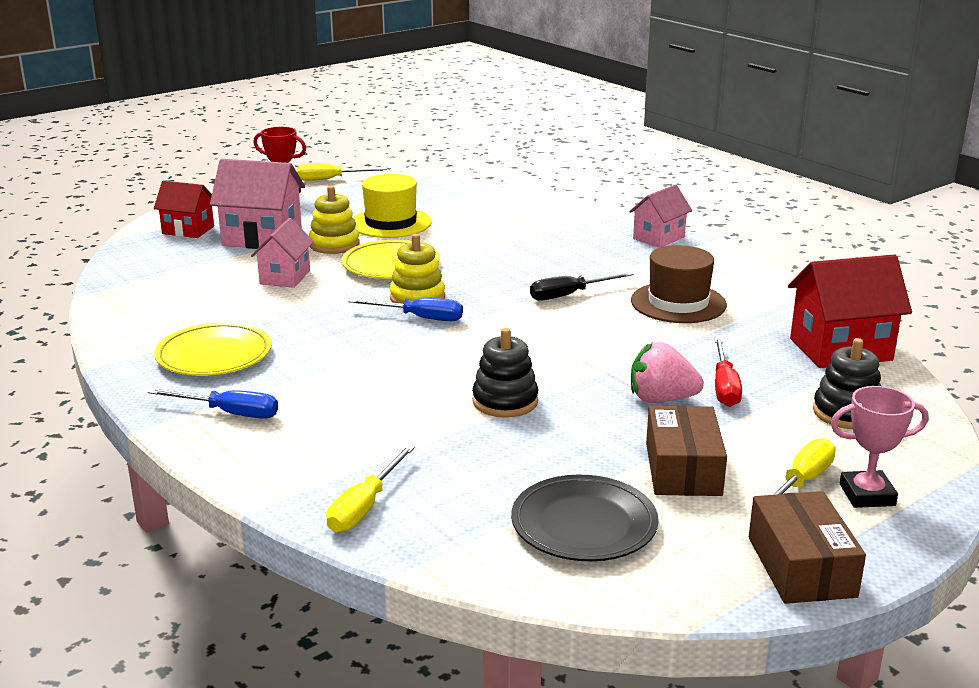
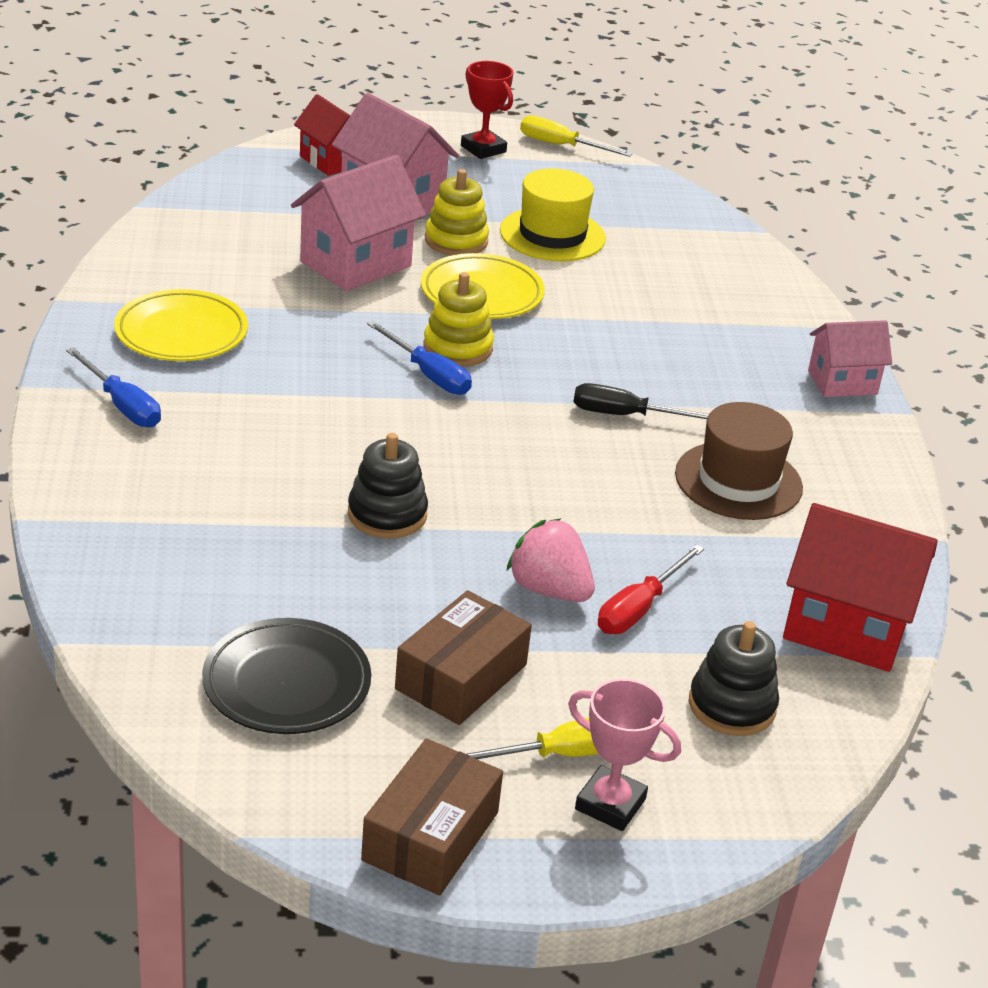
camera: 30 degrees right, 10 degrees up
pink house [251,218,314,288] -> pink house [291,155,426,291], size x1.59
yellow screwdriver [326,445,415,533] -> none

